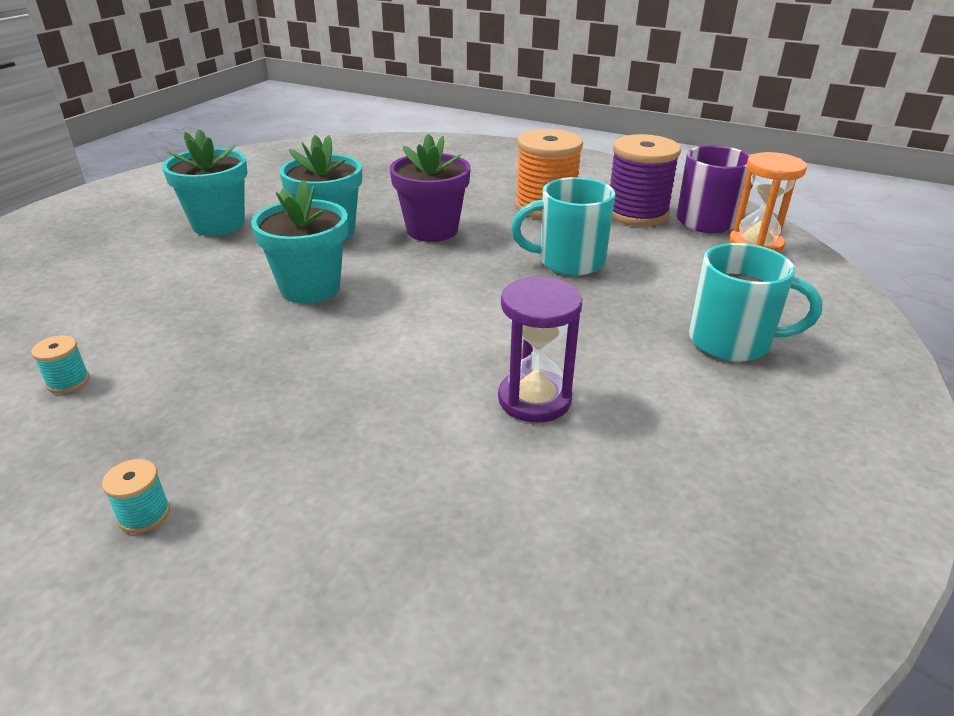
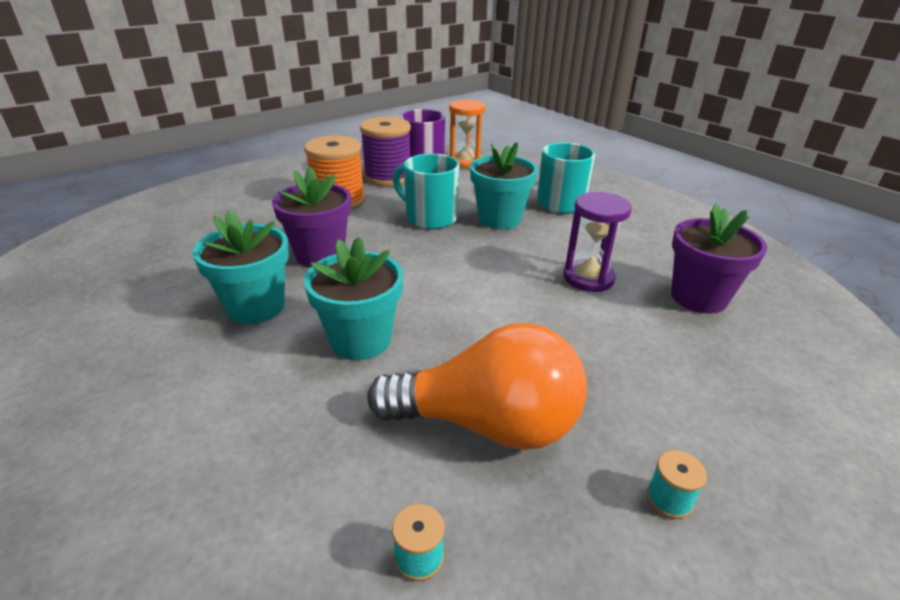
camera: 65 degrees left, 0 degrees up
turquoise flower pot [162,129,248,236] -> turquoise flower pot moved to [470,142,538,229]
turquoise mug [511,177,615,275] -> turquoise mug turned 105 degrees clockwise [393,153,460,229]
none -> orange light bulb [368,323,587,450]
none -> purple flower pot [671,204,767,314]

